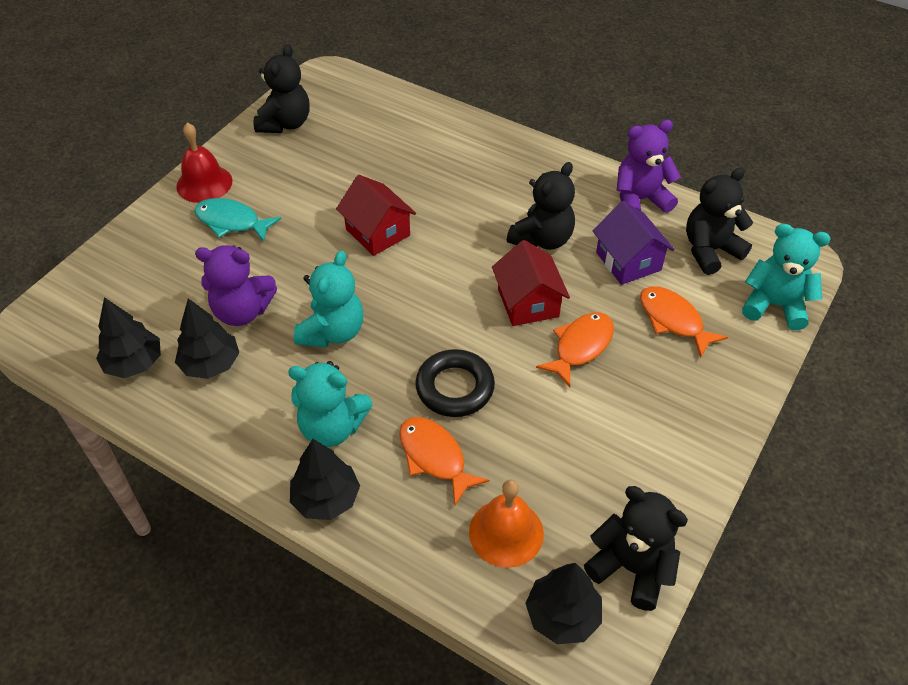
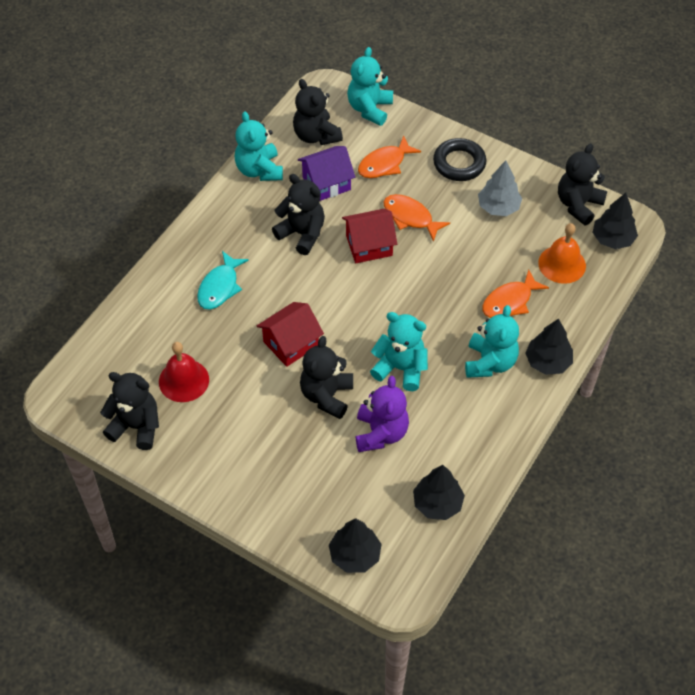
camera: 90 degrees left, 5 degrees up
black tree [175,298,239,379] -> black tree moved to [329,518,382,573]
red bell [176,123,232,203] -> red bell moved to [159,342,209,402]
turquoise fish [194,198,281,242] -> turquoise fish moved to [197,251,249,310]
black ring [415,349,495,417] -> black ring moved to [433,138,487,181]
purple teddy bear [617,120,681,213] -> turquoise teddy bear [235,112,283,181]
none -> black teddy bear [300,336,353,419]
none -> grey tree [478,160,522,216]

